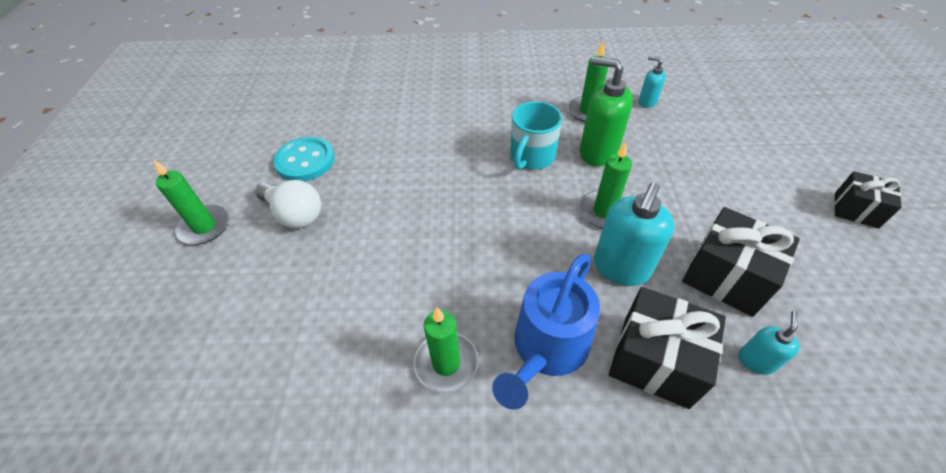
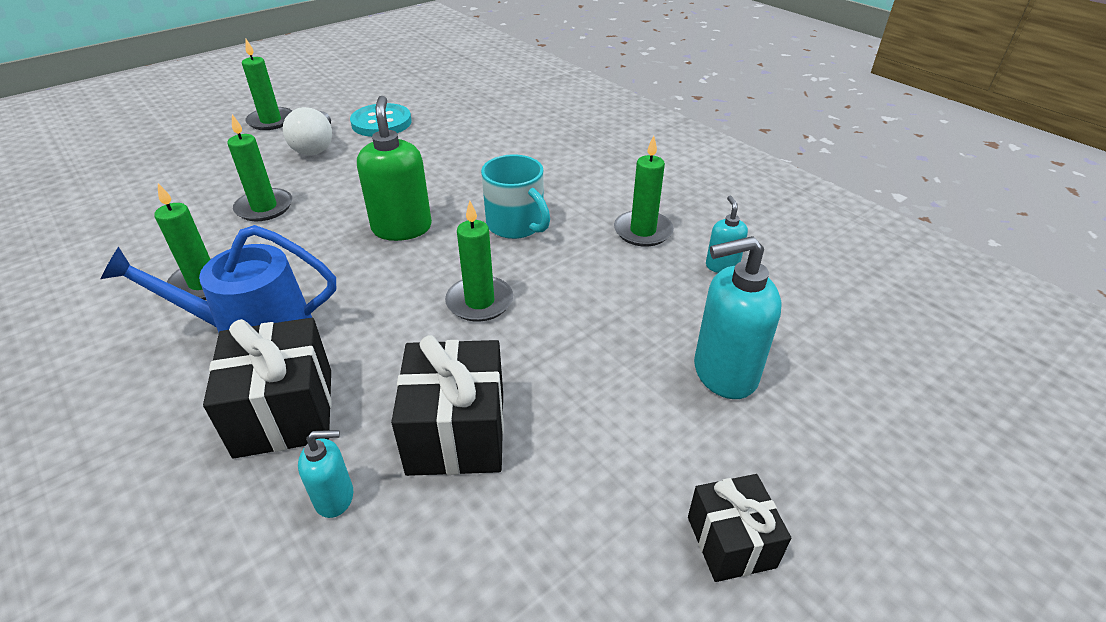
camera: 50 degrees right, 10 degrees down
turquoise mug [510,101,562,170] -> turquoise mug turned 120 degrees counterclockwise [481,154,550,239]
green soap dispenser [580,57,633,166] -> green soap dispenser moved to [357,96,432,241]
turquoise soap dispenser [594,182,674,286] -> turquoise soap dispenser moved to [694,236,782,399]
none -> green candle [227,114,292,221]

